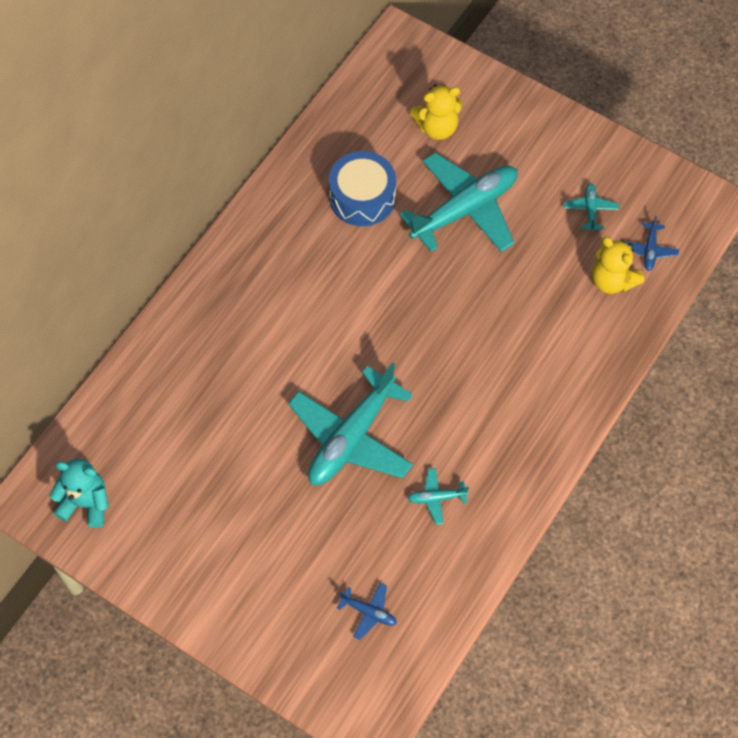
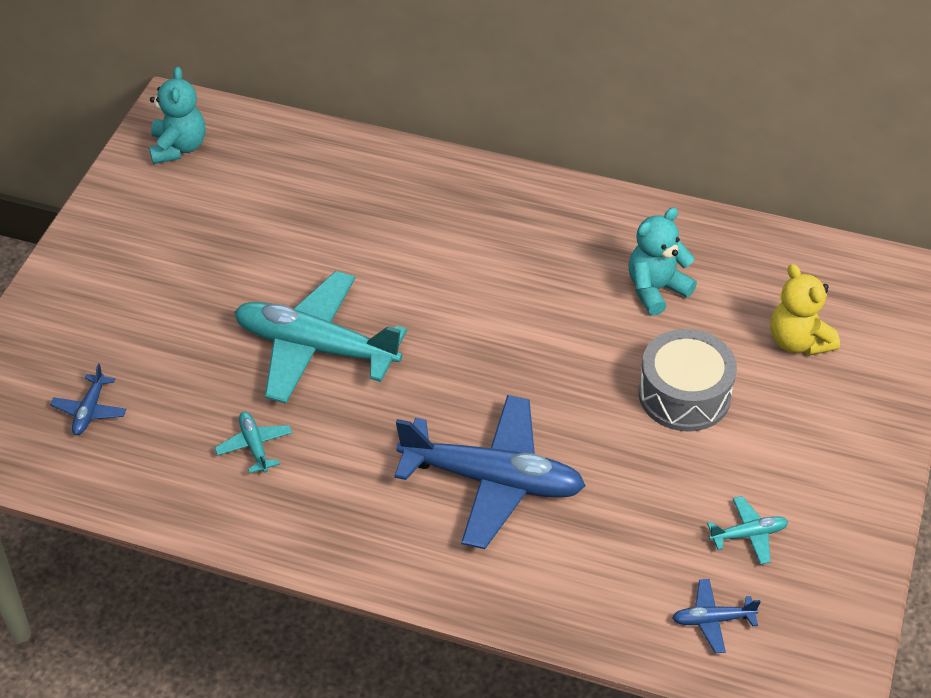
camera: 75 degrees right, 15 degrees down
blue drum [329,151,396,226] -> turquoise teddy bear [628,207,697,316]
turquoise plane [400,152,518,252] -> grey drum [639,329,737,432]
yellow teddy bear [592,237,644,294] -> none
none -> blue plane [395,395,586,549]

